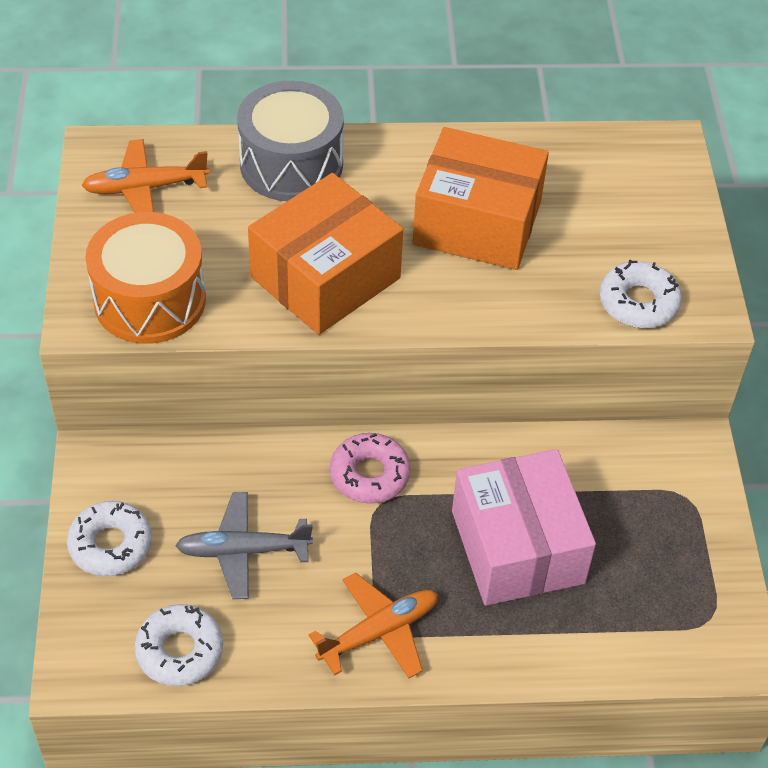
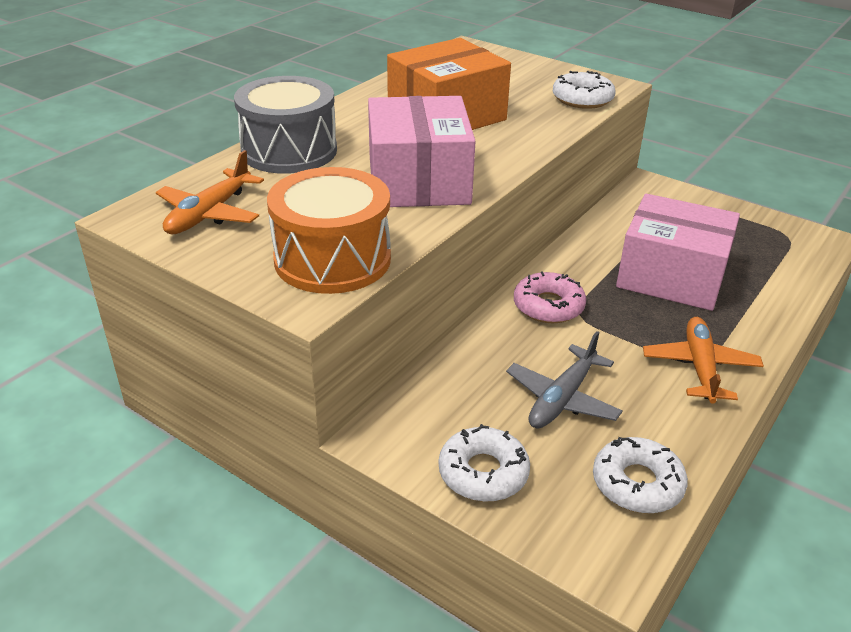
camera: 50 degrees left, 15 degrees down
orange box [248,173,403,335] -> pink box [368,96,476,207]

